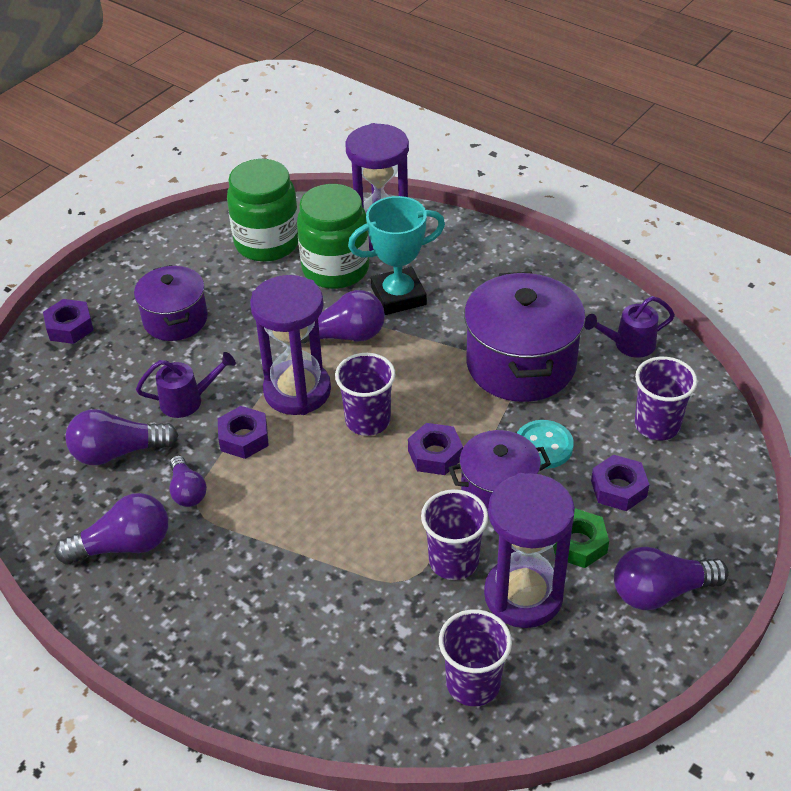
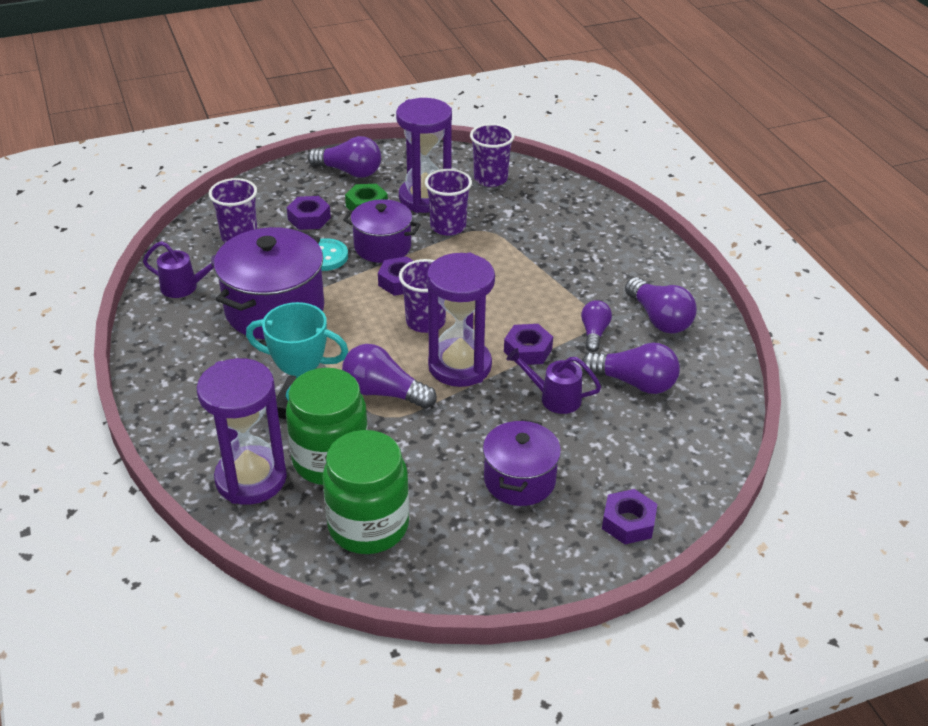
camera: 150 degrees left, 5 degrees down
purple light bulb [55,493,168,564] -> purple light bulb turned 135 degrees counterclockwise [625,277,697,333]

